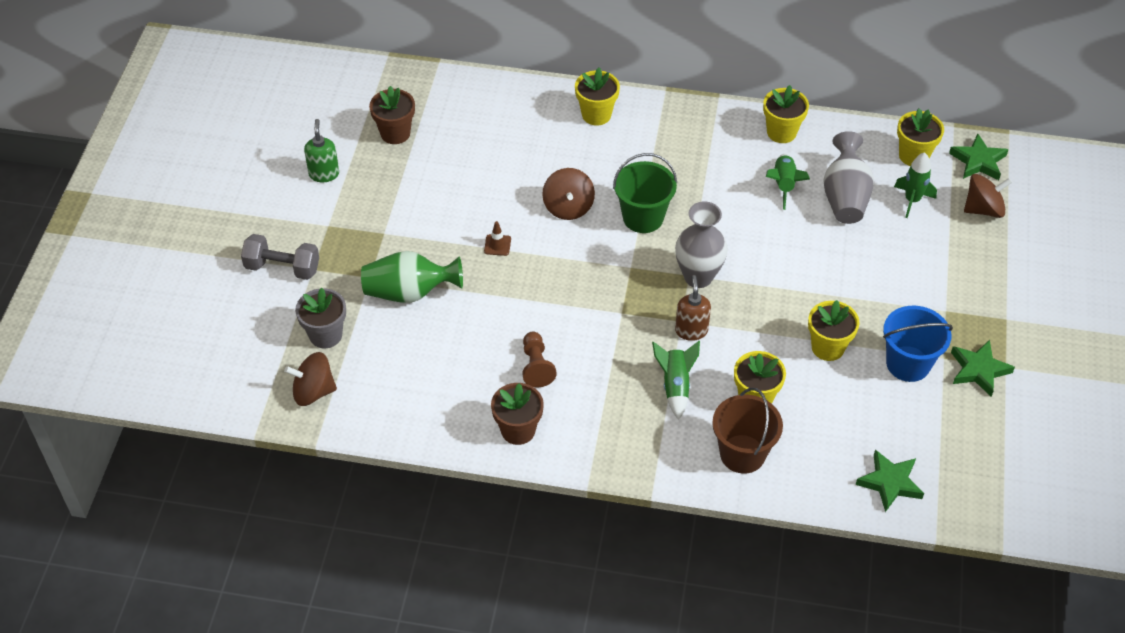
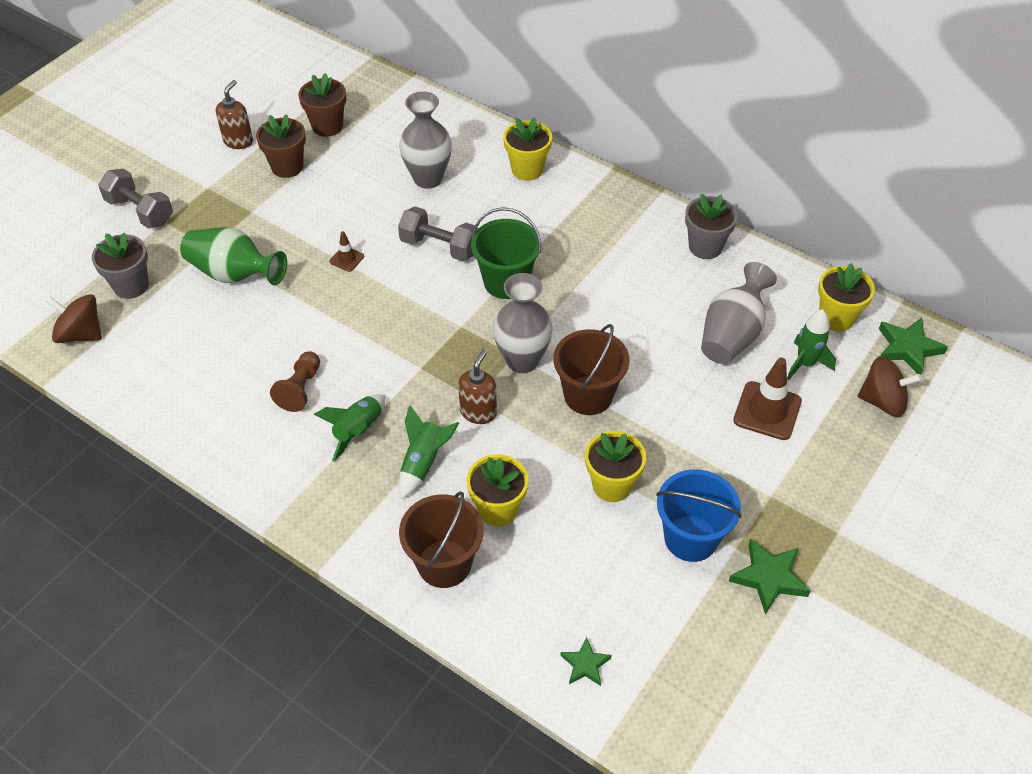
camera: 25 degrees right, 0 degrees up
green soap dispenser [304,119,339,182] -> brown soap dispenser [216,80,253,149]
brown flower pot [491,383,544,445] -> brown flower pot moved to [256,114,306,178]
brown spinning top [542,168,595,220] -> grey dumbbell [398,207,478,261]
yellow flower pot [763,85,809,143] -> grey flower pot [685,194,738,259]
green rocket [766,154,810,210] -> green rocket moved to [313,394,385,461]
green star [855,450,924,512] -> green star [561,637,612,686], size x0.62
none -> grey vase [399,91,452,189]
none -> brown bucket [553,324,630,415]
none -> brown traffic cone [733,357,802,440]

